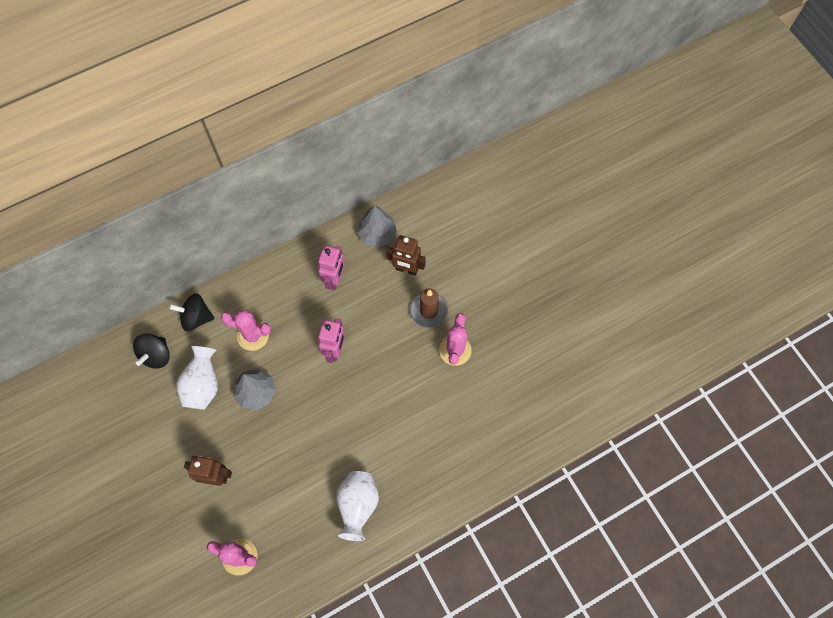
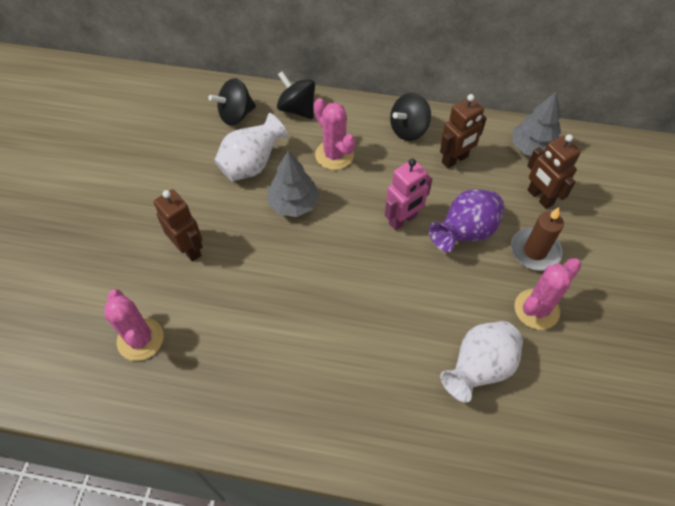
camera: 40 degrees right, 10 degrees down
pink robot [318,246,345,290] -> brown robot [440,94,487,168]
white vase [336,471,379,541] -> white vase moved to [440,321,523,403]
none -> black spinning top [390,93,431,141]
none -> purple vase [429,189,505,252]

